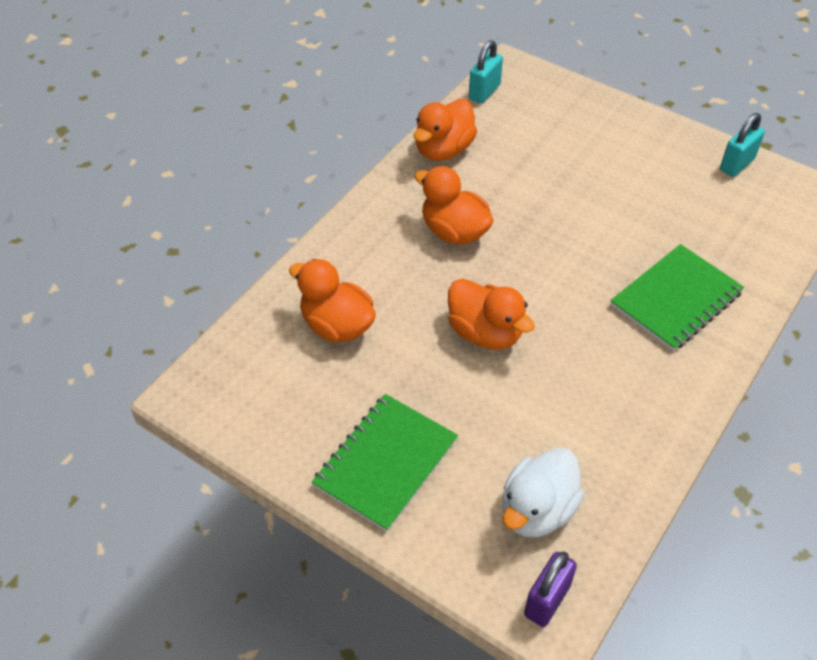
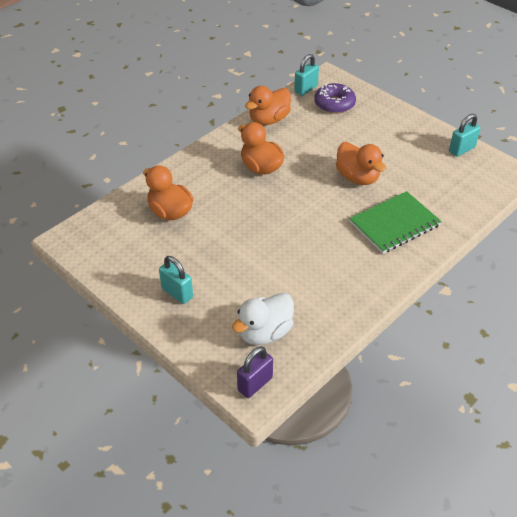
camera: 10 degrees right, 5 degrees down
green notebook [312,394,458,532] -> turquoise padlock [159,256,193,304]
orange duck [448,278,535,350] -> orange duck moved to [336,142,386,185]
none -> purple donut [314,83,356,114]

